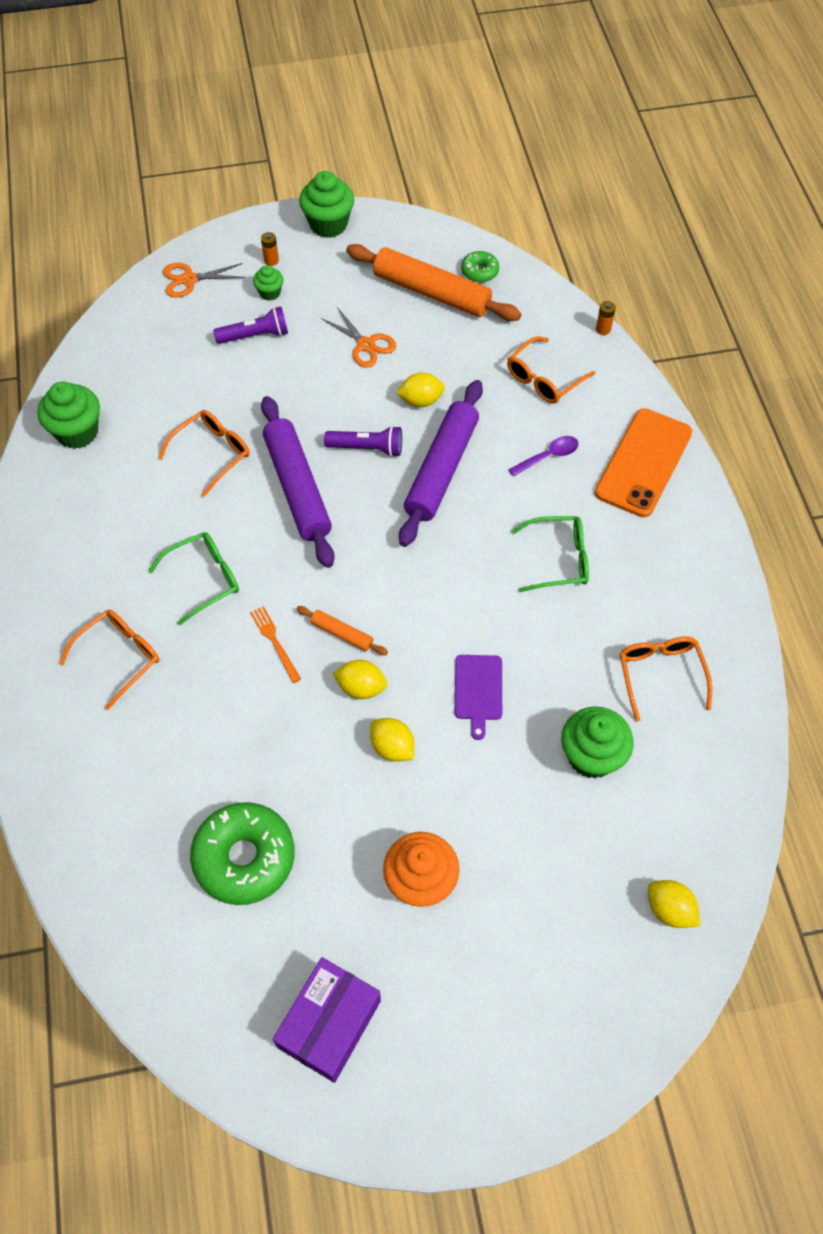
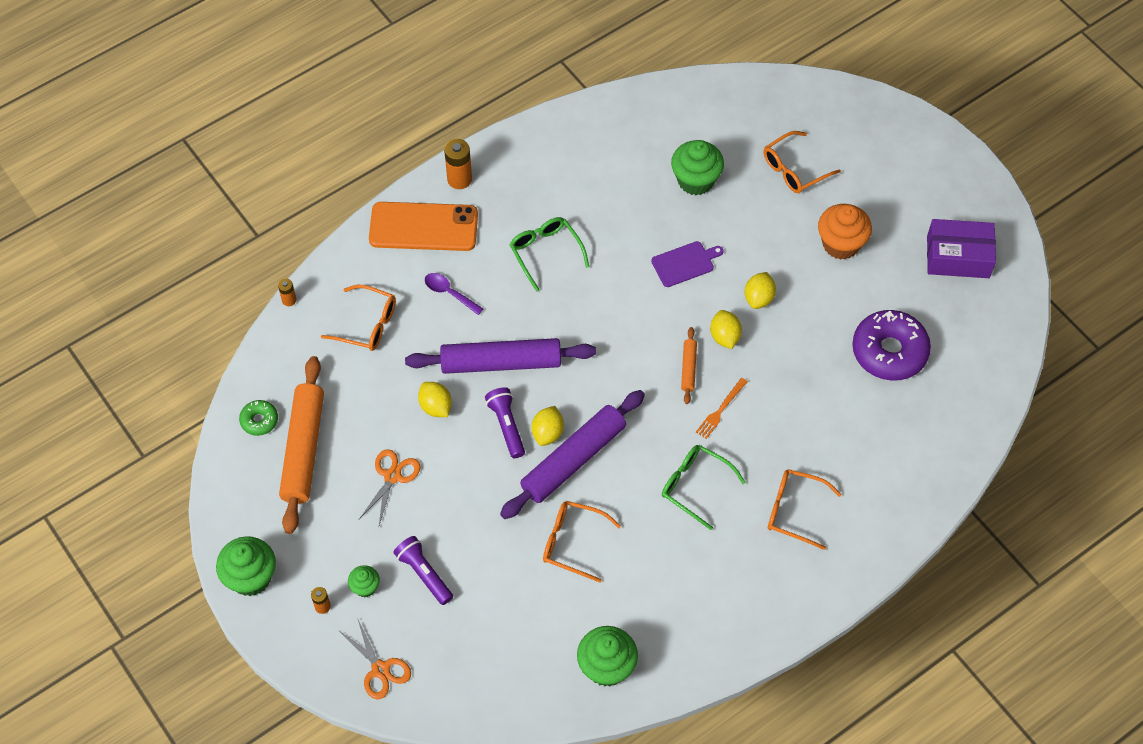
camera: 115 degrees left, 0 degrees up
green donut [190,802,295,905] -> purple donut [852,310,931,381]
orange glasses [620,636,713,722] -> orange glasses moved to [764,131,841,193]
yellow lemon [648,880,700,928] -> yellow lemon moved to [531,406,564,446]
none -> orange battery [444,139,472,189]

